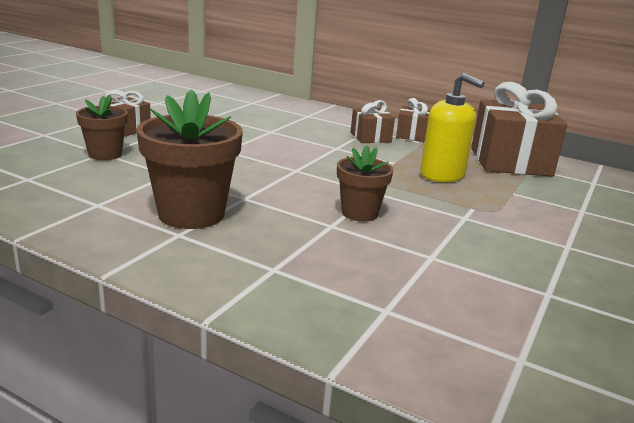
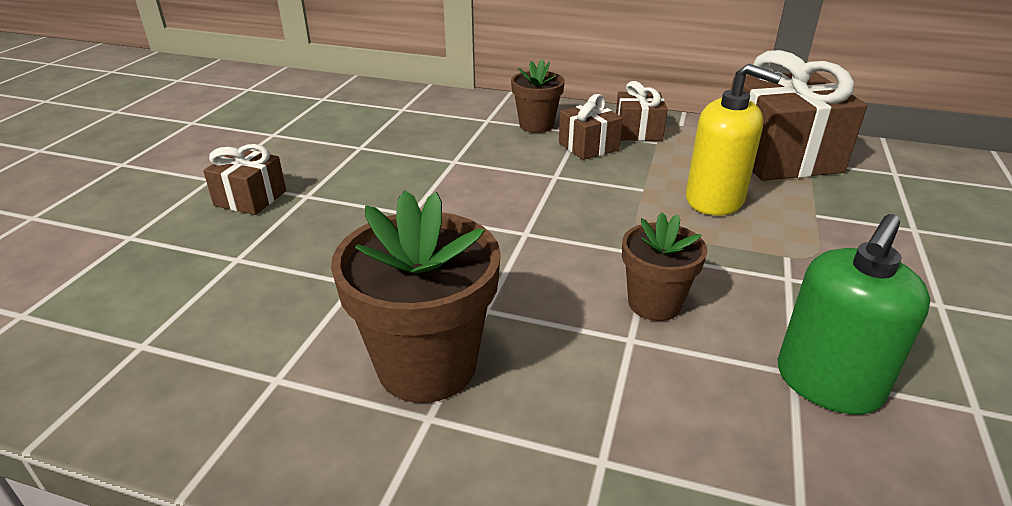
camera: 10 degrees left, 10 degrees up
brown flower pot [76,95,128,160] -> brown flower pot moved to [511,59,565,133]
none -> green soap dispenser [778,214,930,415]

